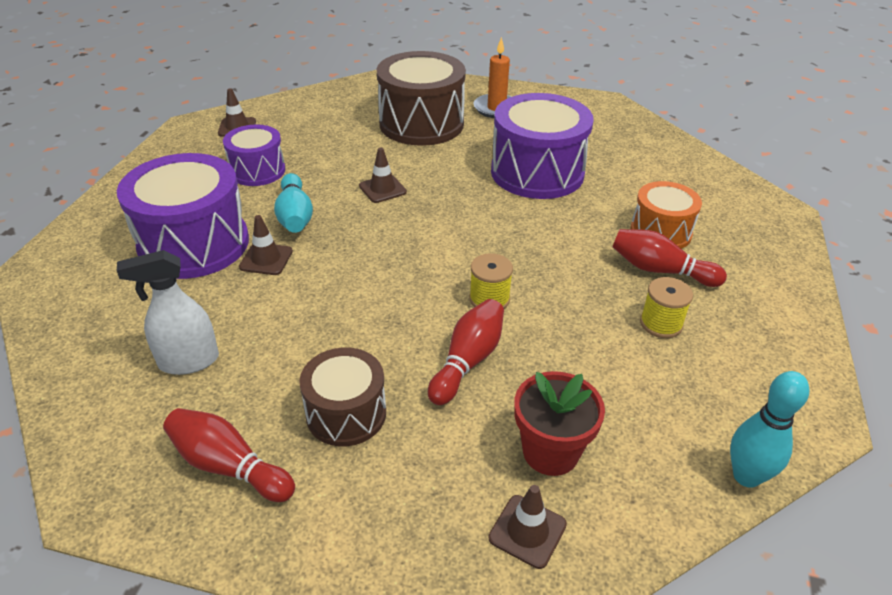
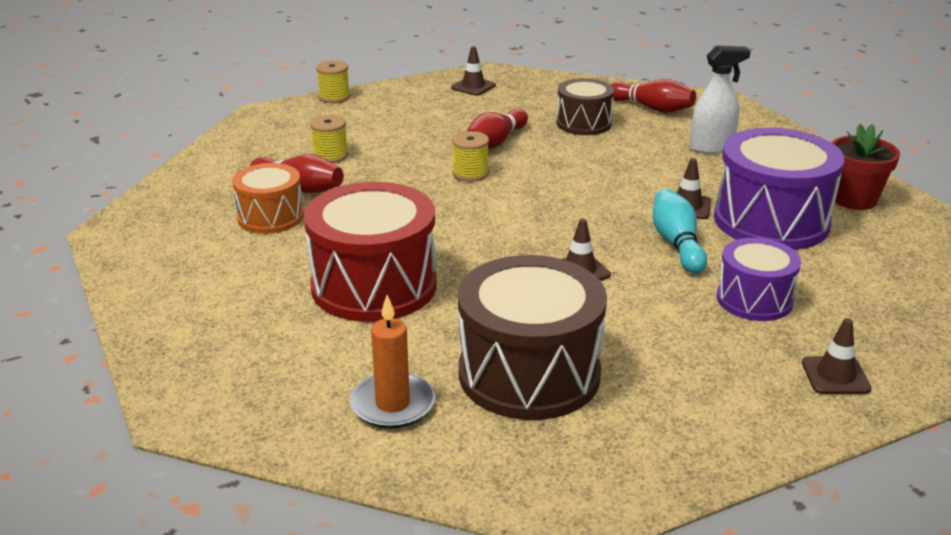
camera: 175 degrees left, 10 degrees down
purple drum [491,93,594,199] -> red drum [304,182,437,322]
red flower pot [514,371,605,476] -> red flower pot moved to [832,124,900,210]
turquoise bowling pin [730,371,809,488] -> yellow spool [316,60,350,103]

